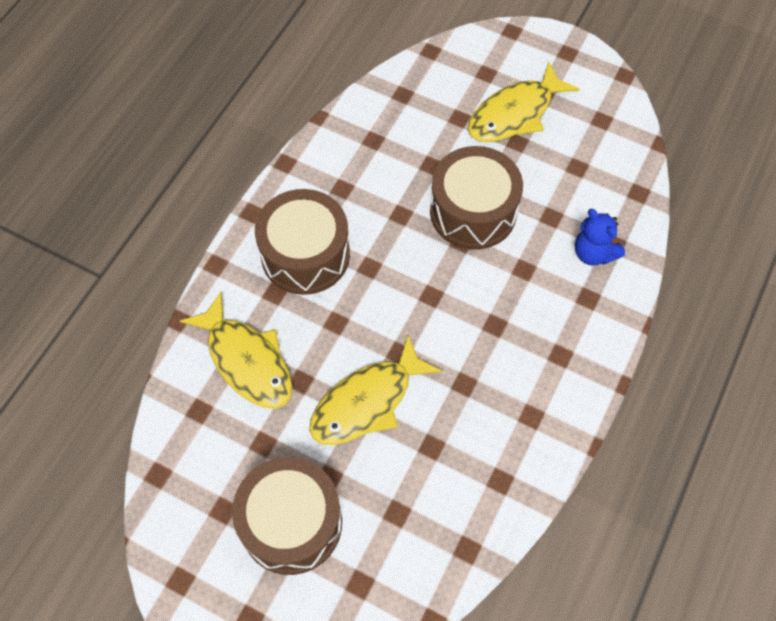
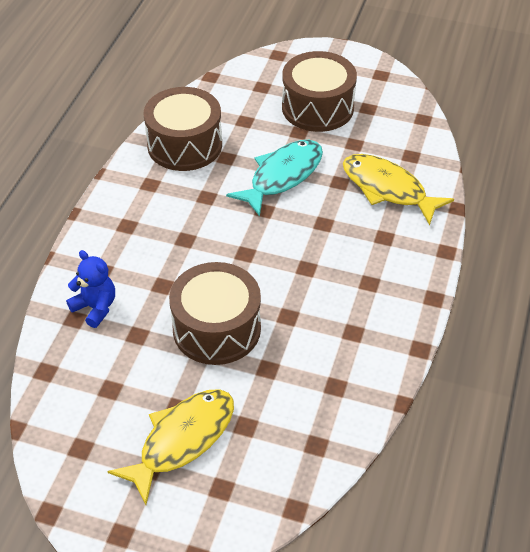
camera: 170 degrees right, 15 degrees down
brown drum [255,189,350,295] -> brown drum moved to [144,87,222,171]
yellow fish [309,335,442,445] -> turquoise fish [226,140,323,217]

